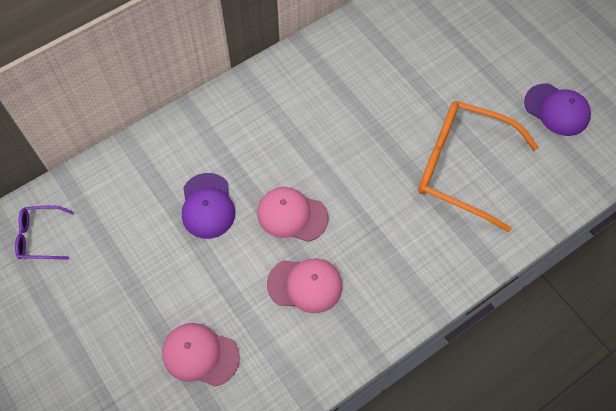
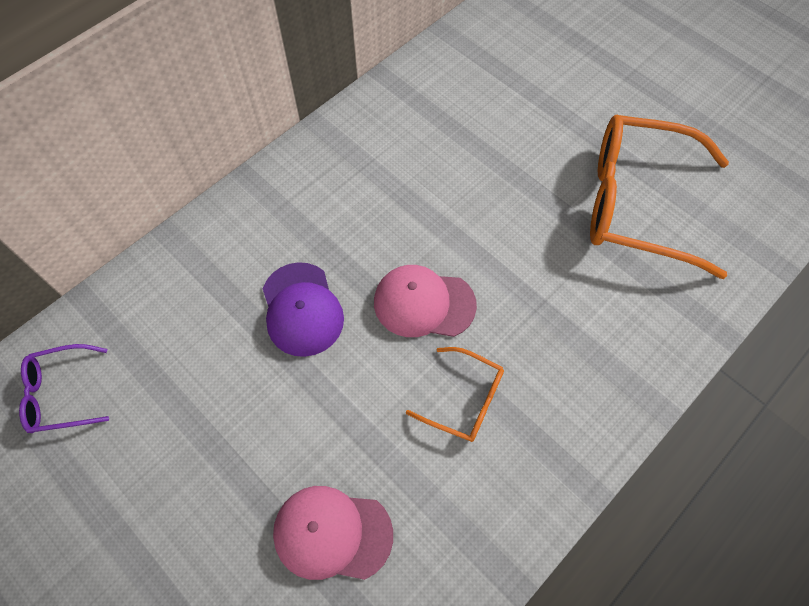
camera: 10 degrees left, 0 degrees up
pink cap [267,259,342,313] -> orange glasses [406,347,504,442]
purple cap [524,83,591,136] -> none

